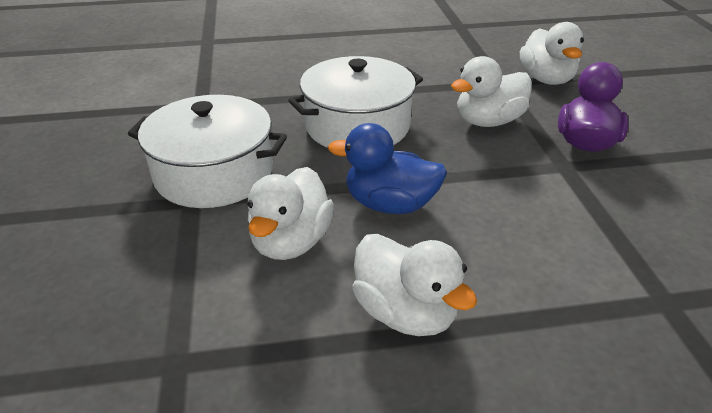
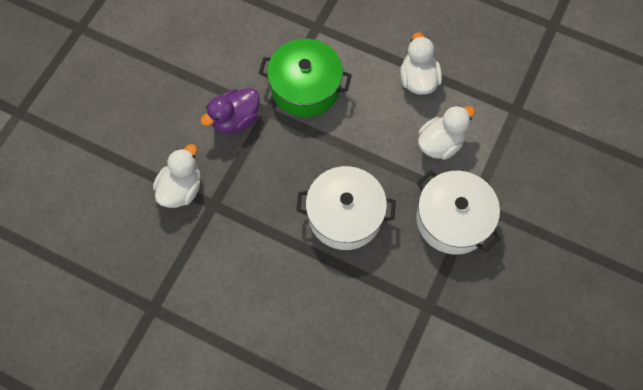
camera: 145 degrees left, 30 degrees up
blue duck [328,123,447,214] -> none
white duck [451,56,532,127] -> none
none -> green pot [259,39,352,117]

